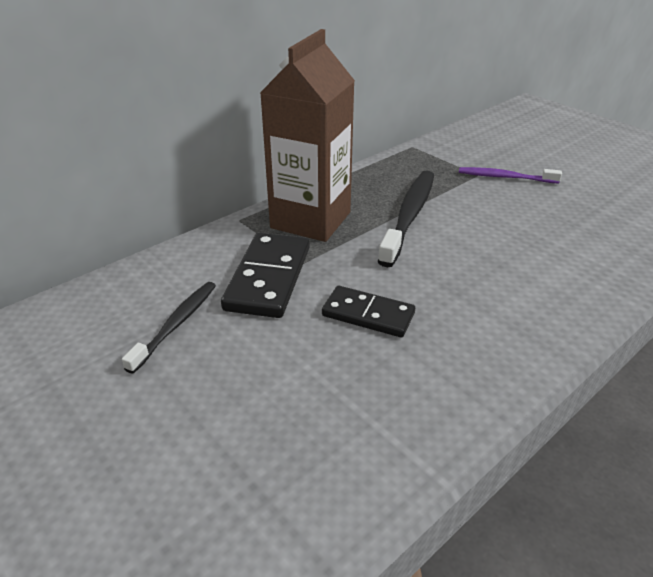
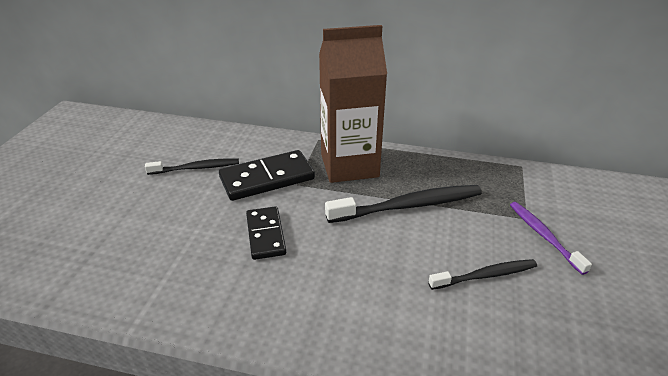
camera: 55 degrees right, 0 degrees up
none -> black toothbrush [428,259,537,290]

